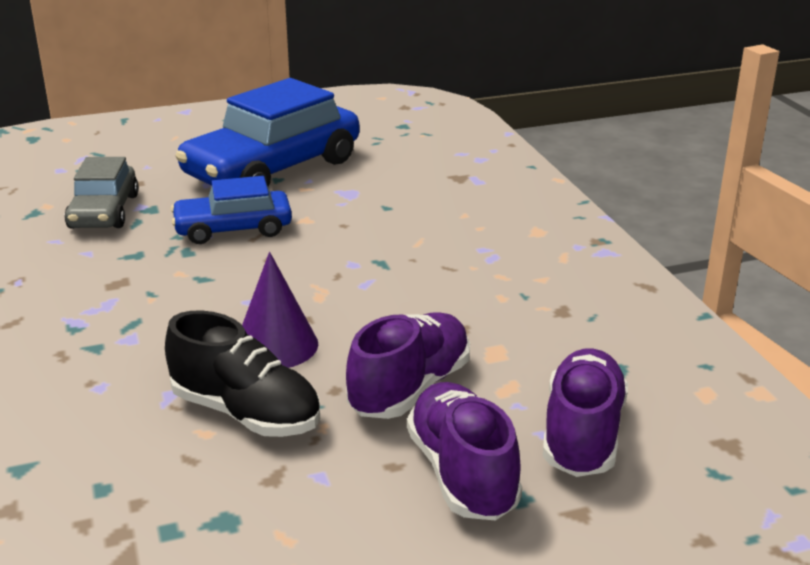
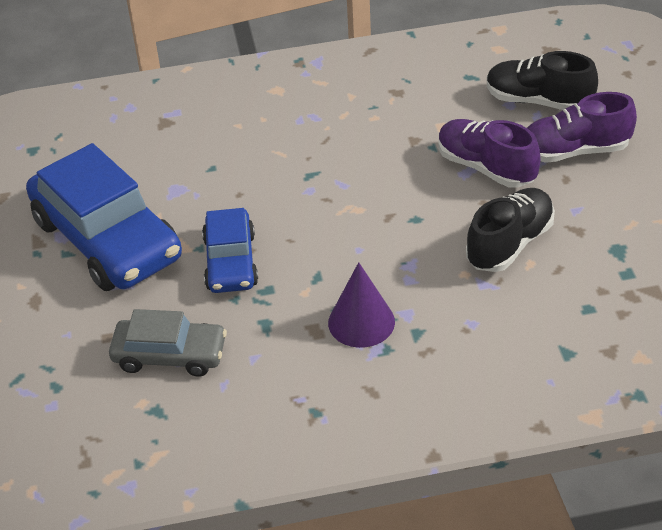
camera: 80 degrees left, 15 degrees up
purple cone [242,252,318,368] -> purple cone moved to [328,262,395,348]
purple shoe [543,349,628,477] -> black shoe [487,51,598,110]

